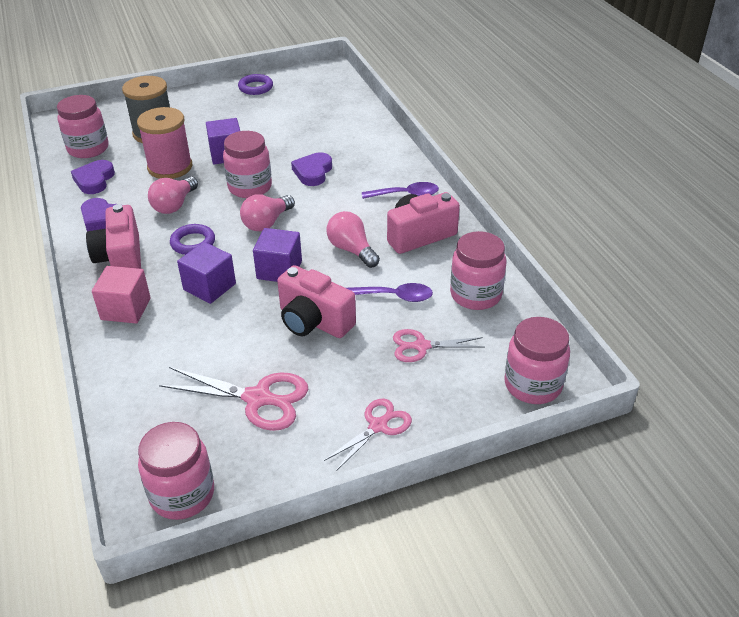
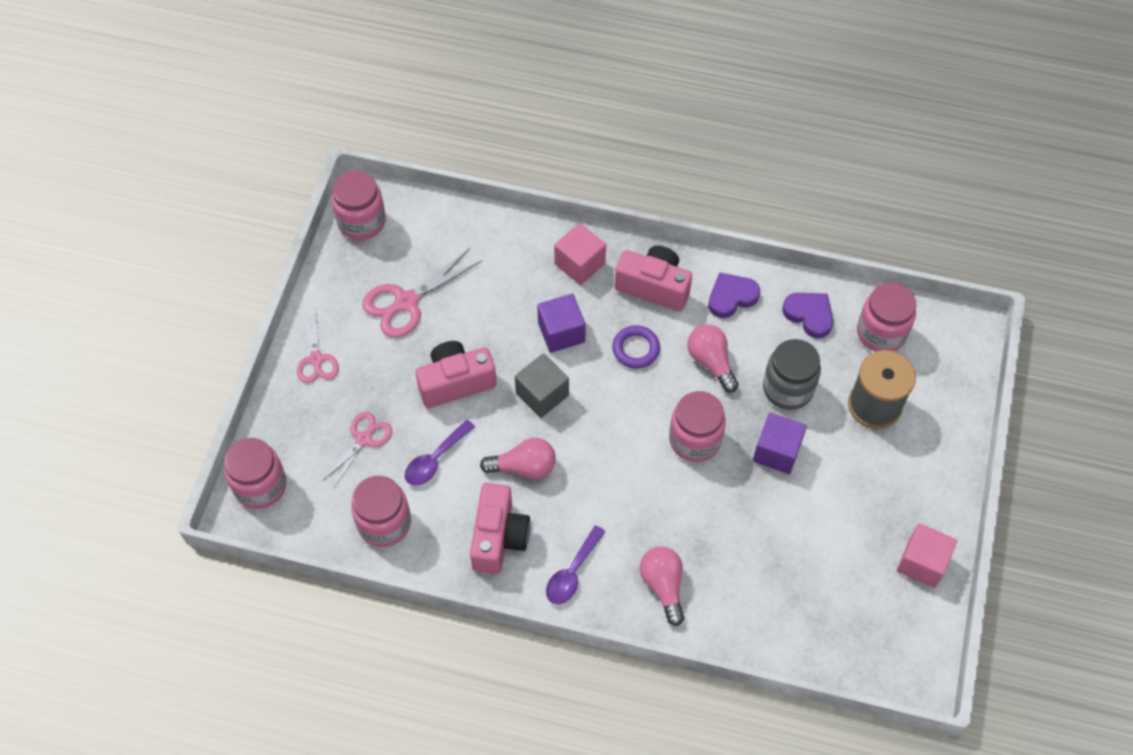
camera: 125 degrees right, 20 degrees up
pink spool [137,107,192,179] -> grey jar [763,339,821,410]
purple ring [238,74,273,95] -> pink cube [897,523,957,588]
pink light bulb [240,194,295,231] -> pink light bulb moved to [640,546,684,626]
purple cube [253,228,302,282] -> grey cube [515,353,569,418]
purple heart [291,152,332,186] -> none

